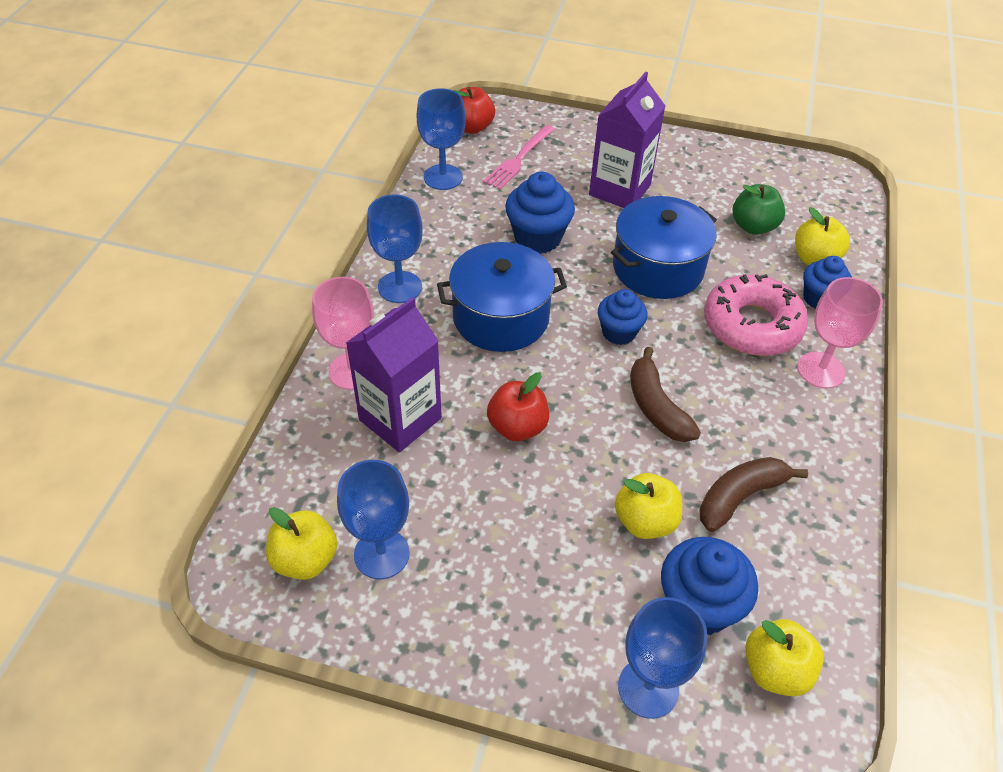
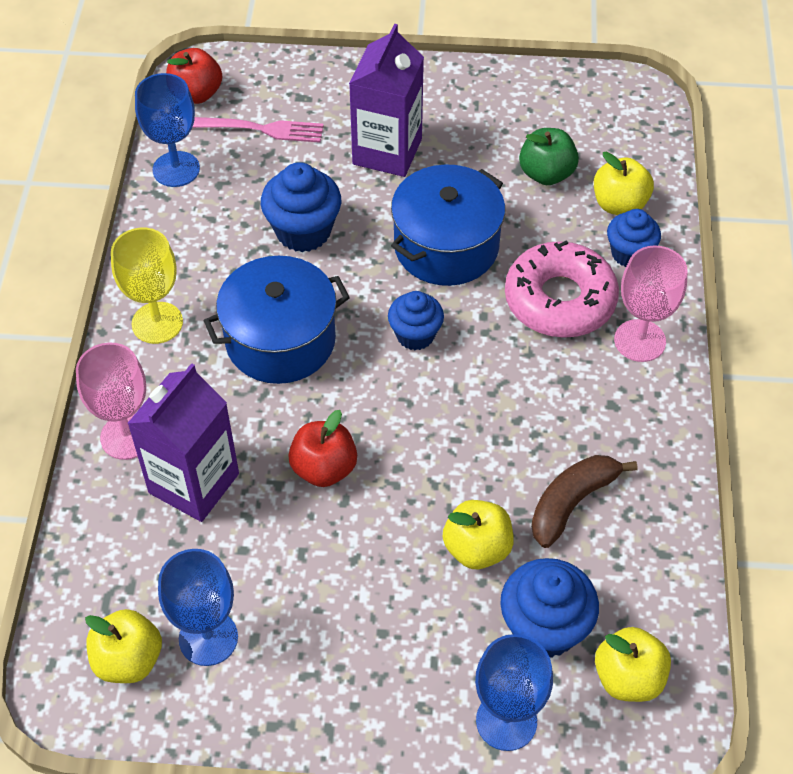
camera: 10 degrees left, 5 degrees up
blue goblet [367,195,423,303] -> yellow goblet [111,228,183,344]
pink fork [483,125,555,190] -> pink fork turned 105 degrees counterclockwise [192,117,324,143]
brown banana [630,347,701,442] -> none

